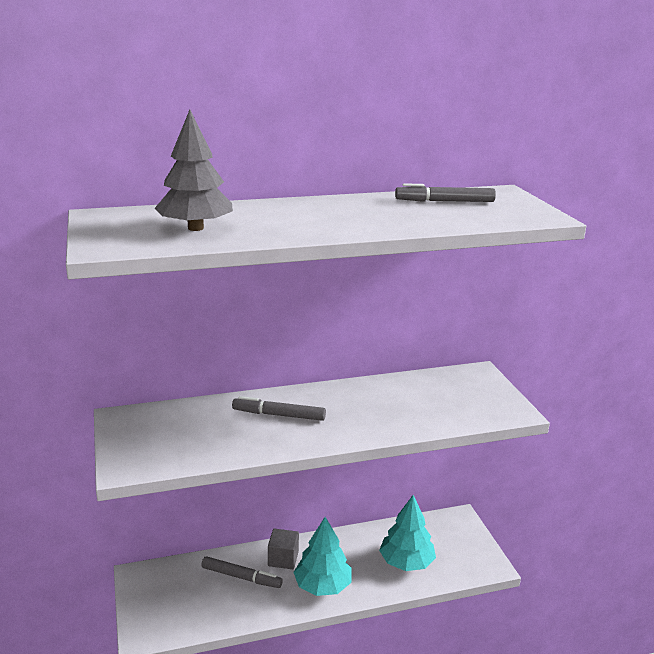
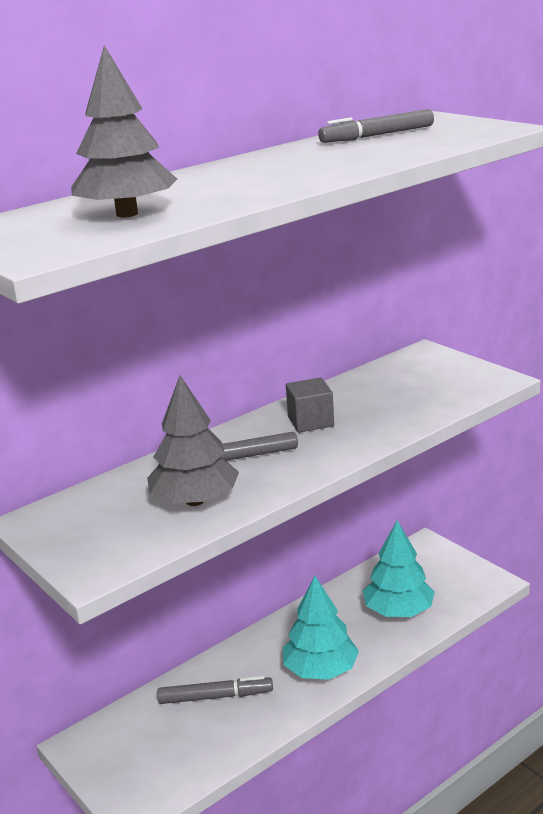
camera: 20 degrees left, 0 degrees up
grey cube [268,529,299,569] -> grey cube moved to [286,377,334,433]
none -> grey tree [147,375,239,506]

